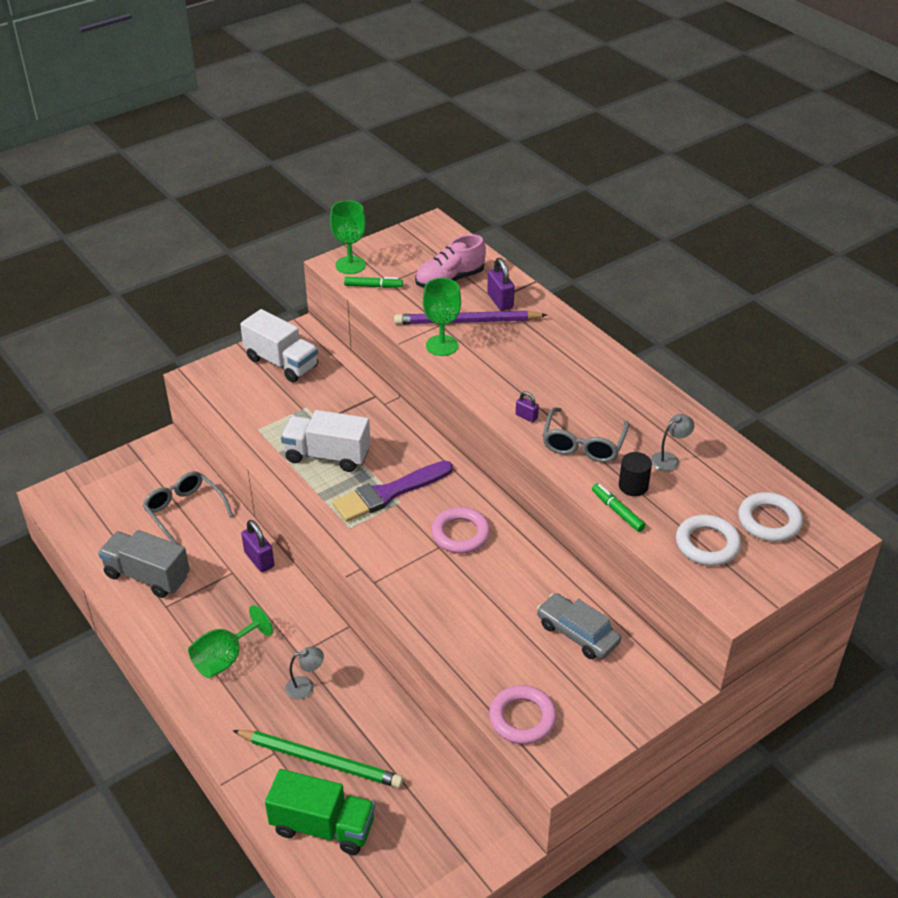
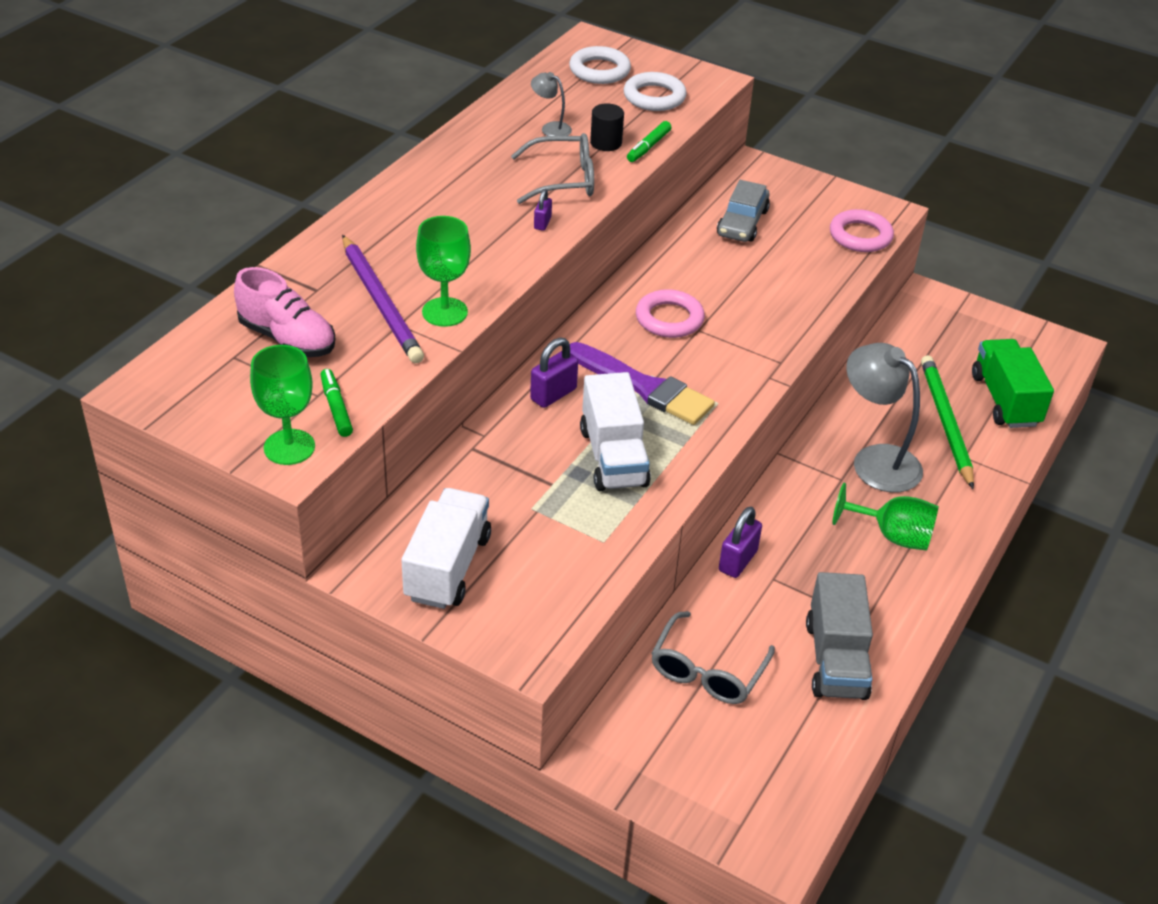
camera: 115 degrees left, 0 degrees up
grey lamp [285,647,324,699] -> grey lamp [846,343,923,492], size x2.14
purple padlock [487,258,515,311] -> purple padlock moved to [530,338,578,408]

